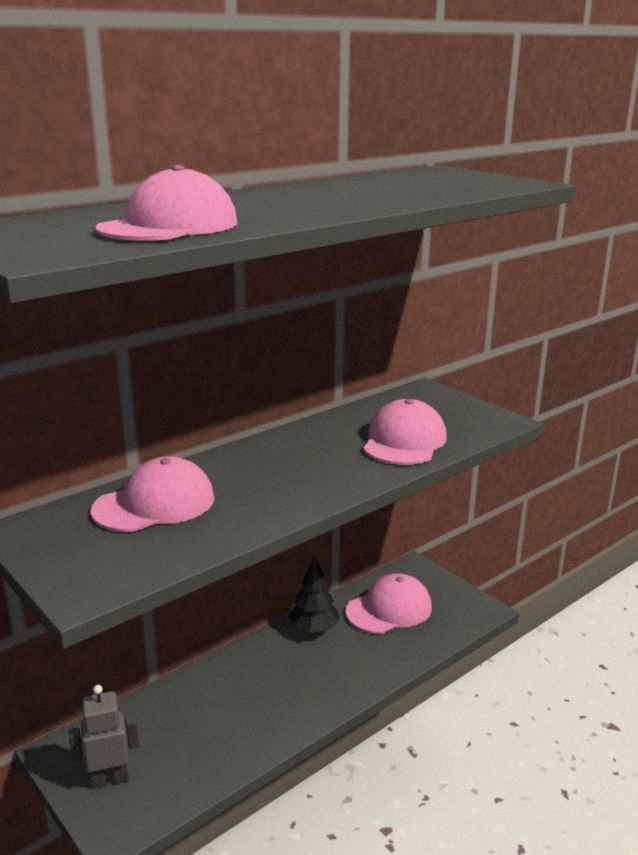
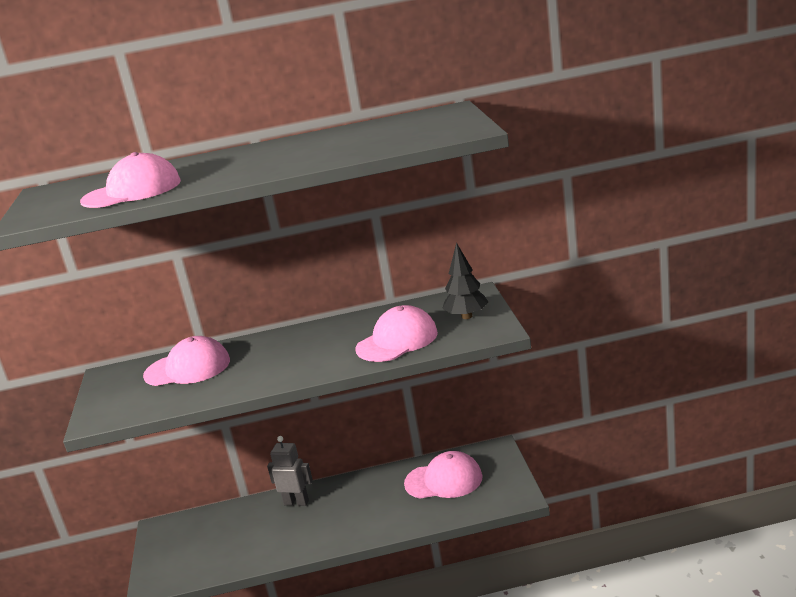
camera: 35 degrees right, 0 degrees up
grey robot [69,685,139,789] -> grey robot moved to [267,436,313,506]
black tree [289,556,339,633] -> black tree moved to [442,242,488,319]

